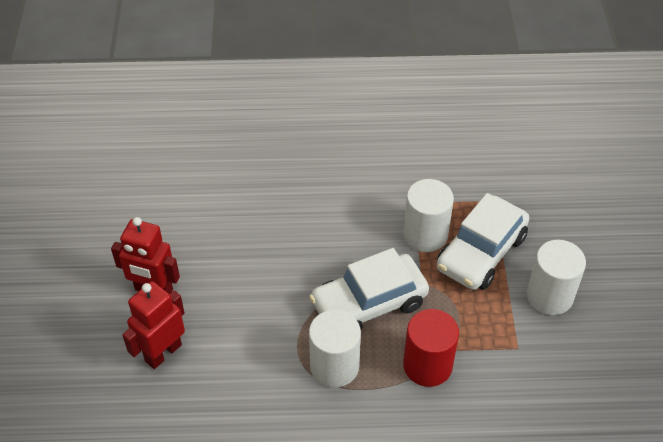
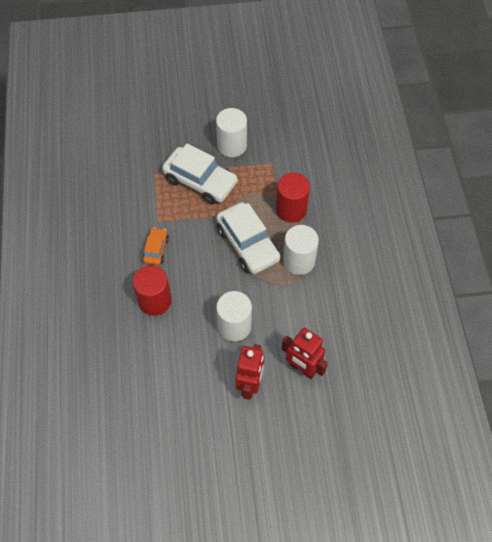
camera: 95 degrees left, 10 degrees up
white cylinder [403,179,454,252] -> white cylinder moved to [216,291,252,341]
none -> red cylinder [133,265,171,316]
none -> orange car [142,227,169,266]

